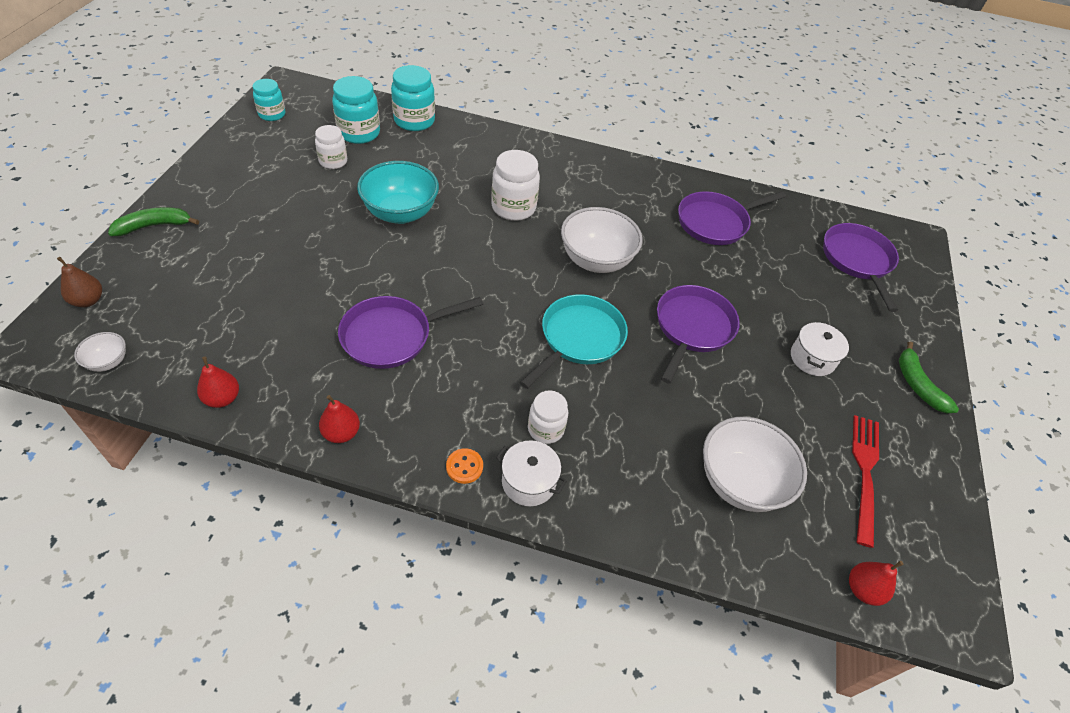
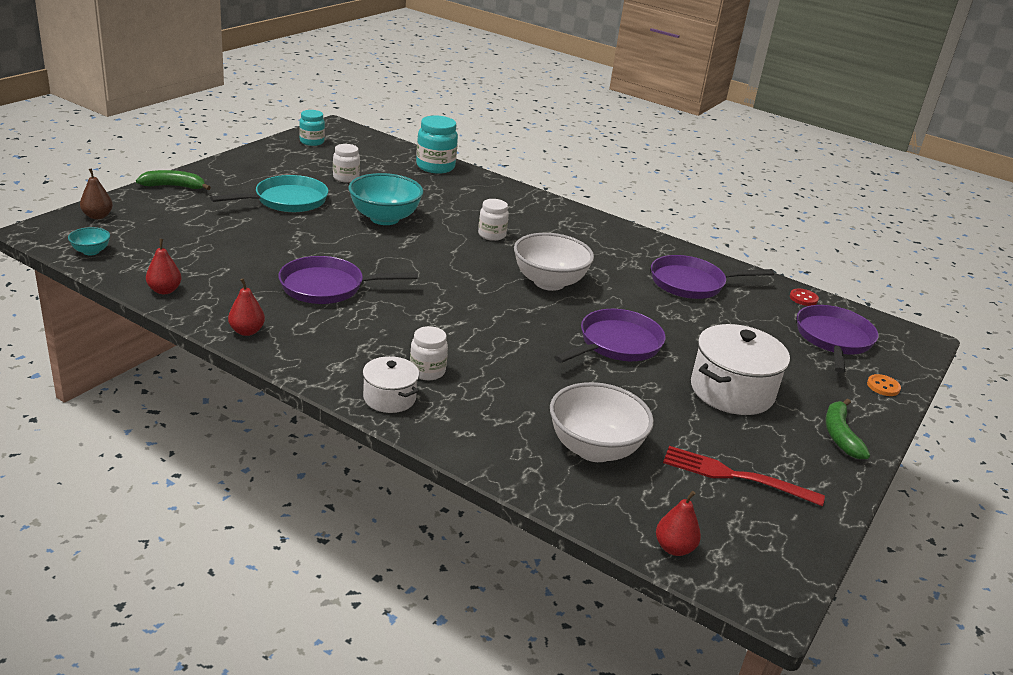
camera: 20 degrees right, 20 degrees down
white bowl [74,332,126,372] -> turquoise bowl [68,227,110,255]
turquoise jar [332,76,380,144] -> none
orange button [446,448,483,484] -> orange button moved to [867,374,901,396]
white jar [491,150,540,221] -> white jar [478,199,509,241], size x0.64
turquoise pan [520,294,628,389] -> turquoise pan moved to [210,175,328,212]
white pot [791,322,849,376] -> white pot [691,324,790,415], size x1.74
red fork [852,415,879,548] -> red fork turned 105 degrees counterclockwise [663,446,825,506]
none -> red button [790,289,819,306]

